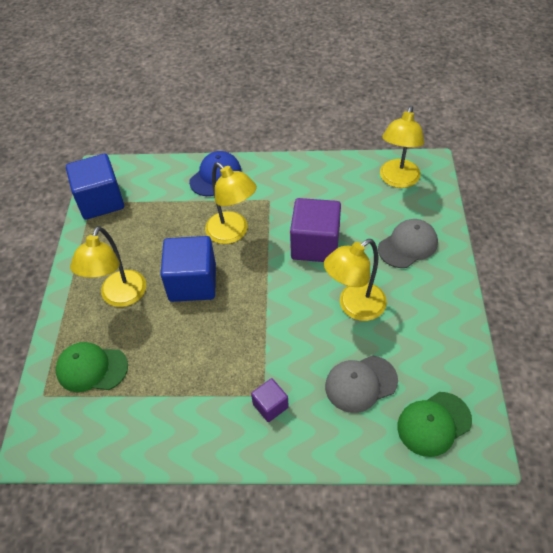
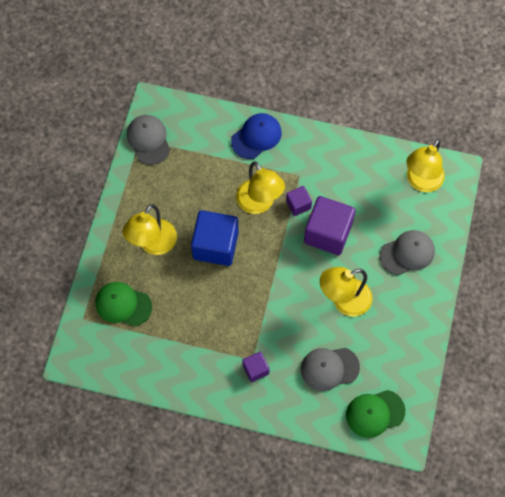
camera: 10 degrees right, 15 degrees up
blue cube [66,154,124,220] -> grey cap [127,115,170,165]
none -> purple cube [286,186,312,216]

